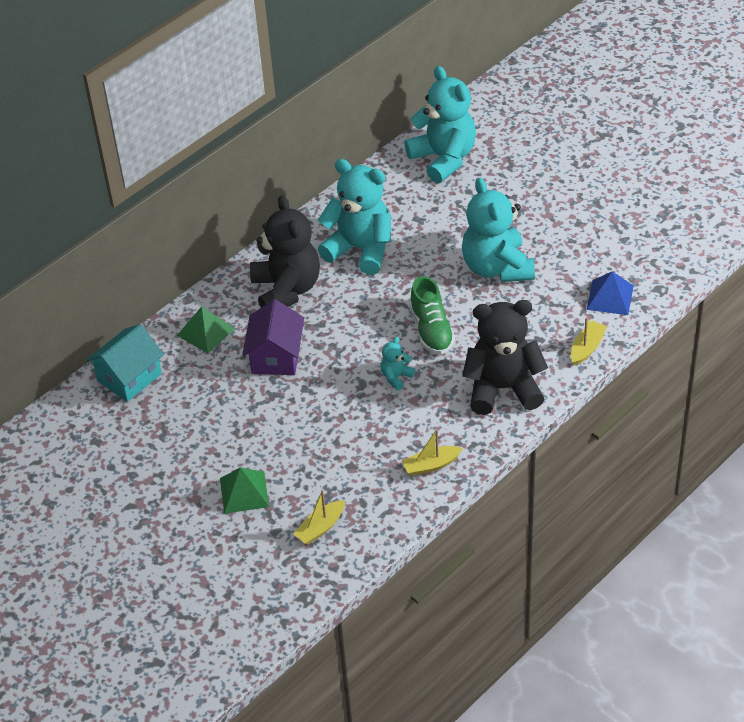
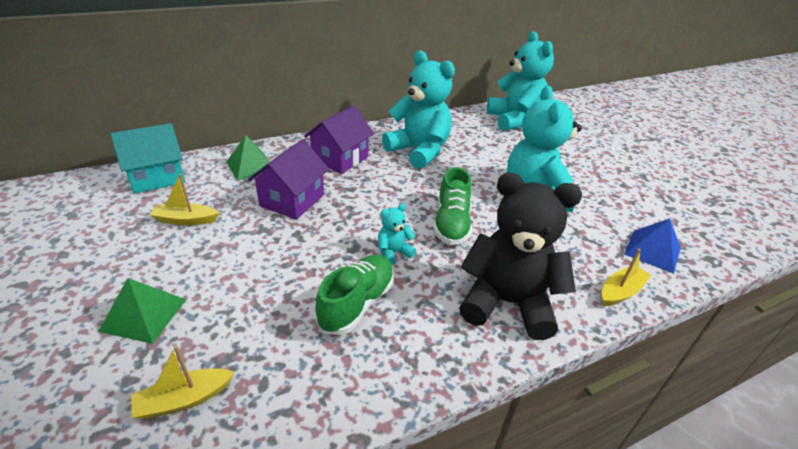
camera: 15 degrees right, 10 degrees down
black teddy bear [250,195,320,307] -> purple house [304,105,374,174]
yellow boat [402,429,463,476] -> yellow boat moved to [150,174,219,225]
none -> green shoe [315,255,394,335]

